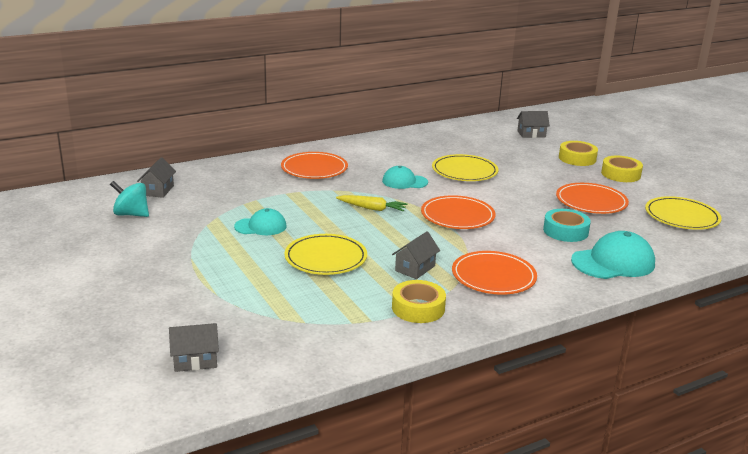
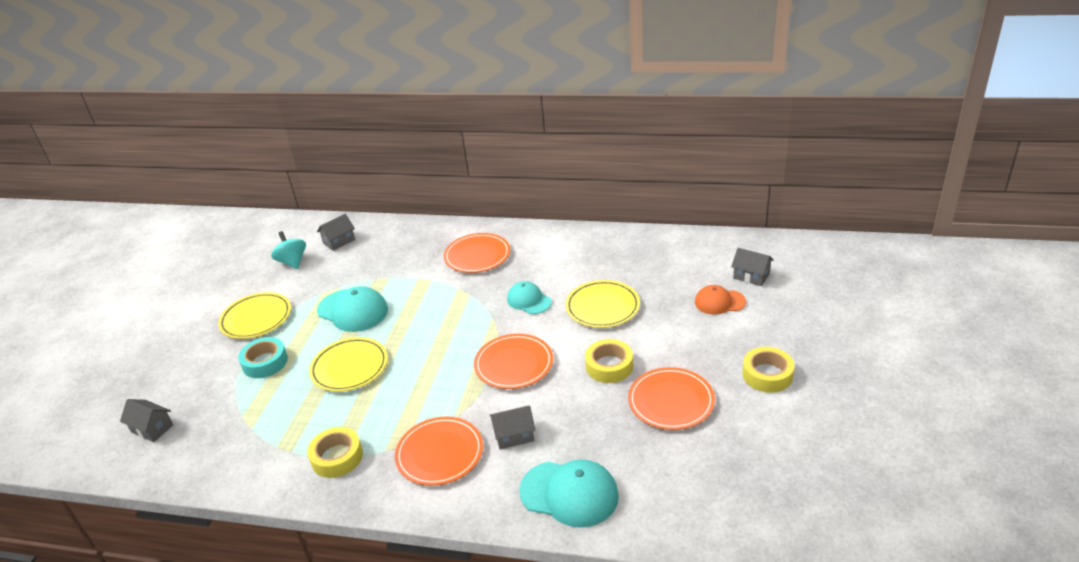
camera: 45 degrees right, 10 degrees up
turquoise cap [234,208,287,235] -> turquoise cap [317,286,388,332], size x1.58
yellow carrot [336,195,407,212] -> none
grey house [392,231,440,279] -> grey house moved to [489,405,536,450]
turquoise tape [543,209,591,242] -> turquoise tape moved to [238,337,288,378]
yellow tape [559,141,598,166] -> yellow tape moved to [585,339,633,383]
yellow plate [645,196,722,230] -> yellow plate moved to [218,292,291,339]
none -> orange cap [695,285,746,315]

